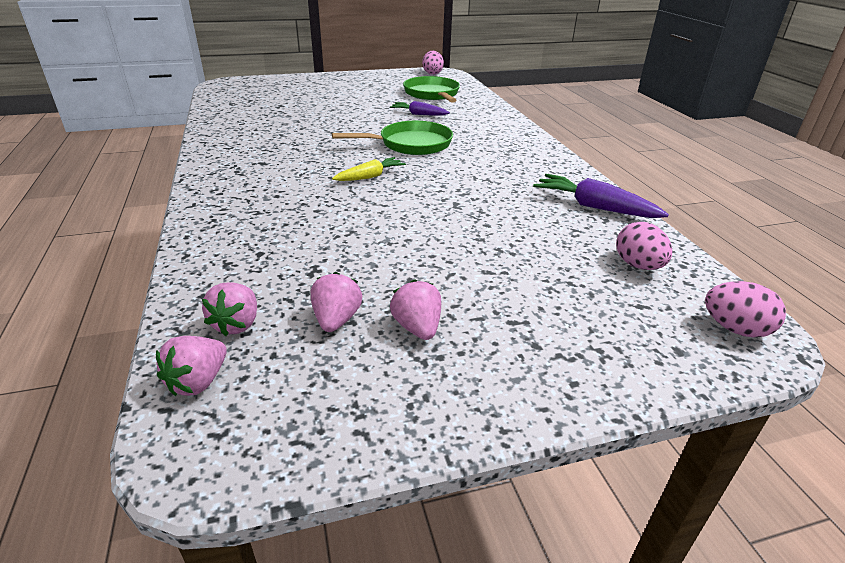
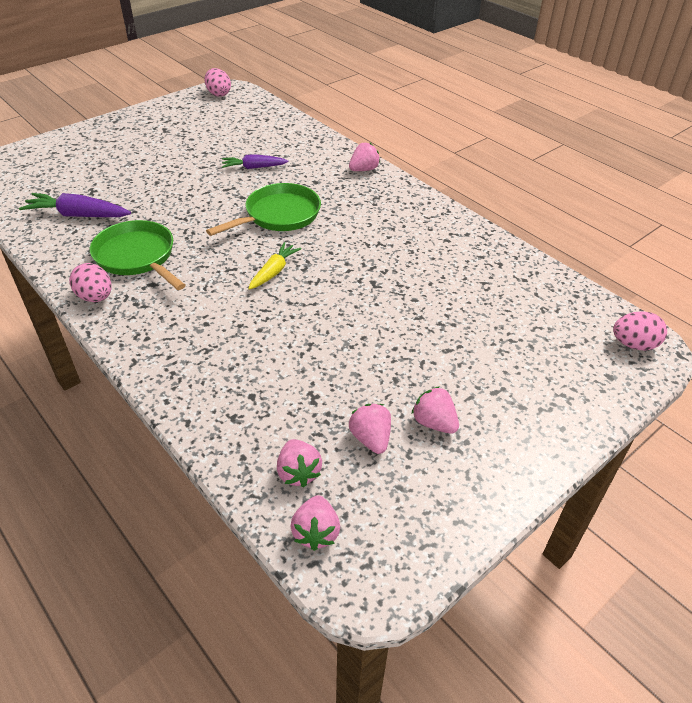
camera: 25 degrees left, 10 degrees up
green pan [403,76,460,103] -> green pan moved to [90,220,186,290]
purple carrot [533,174,669,218] -> purple carrot moved to [19,193,131,217]
pink egg [616,222,672,270] -> pink egg moved to [69,263,112,302]
none -> pink strawberry [349,143,380,171]

